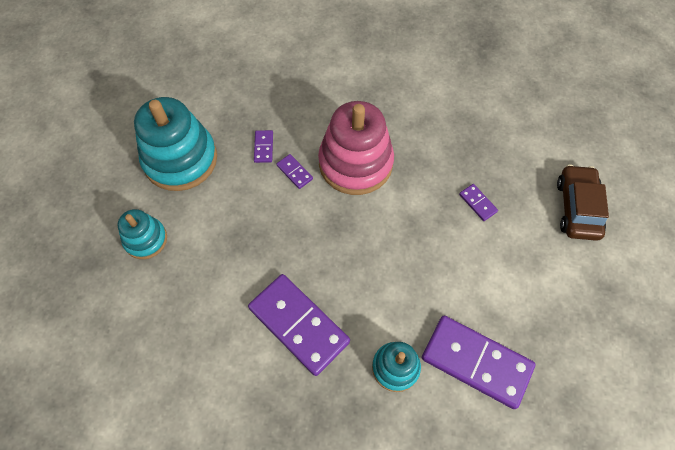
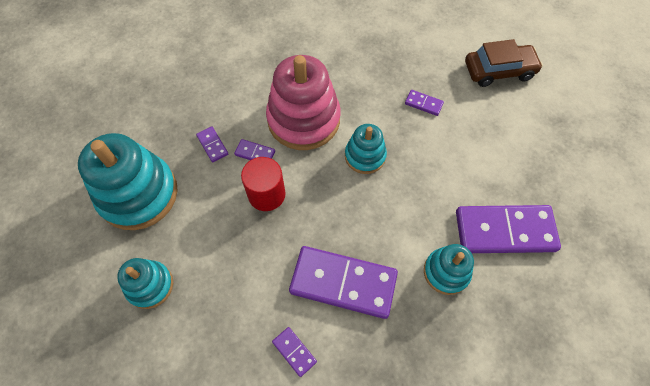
camera: 30 degrees left, 0 degrees up
brown car [557,164,609,241] -> brown car turned 105 degrees clockwise [465,39,543,87]
none -> red cylinder [241,157,285,211]
none -> purple domino [272,327,317,377]
none -> turquoise stacking toy [345,124,387,174]

